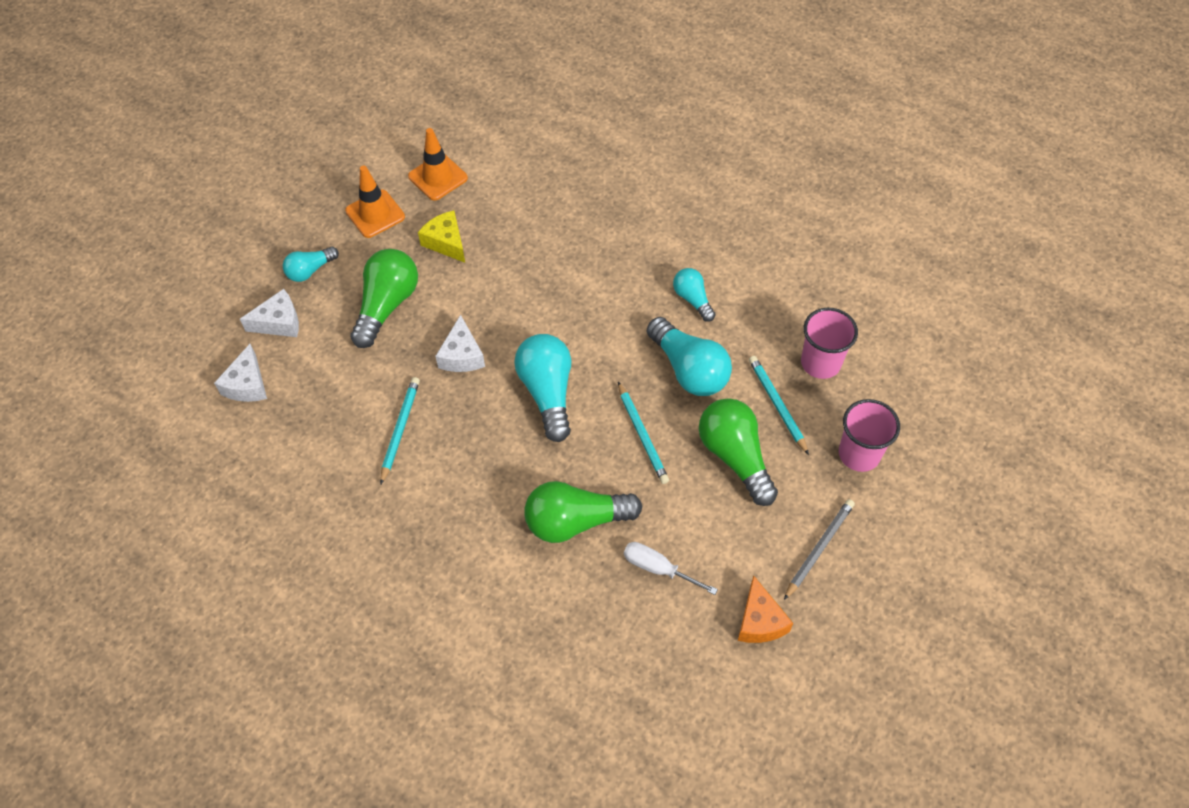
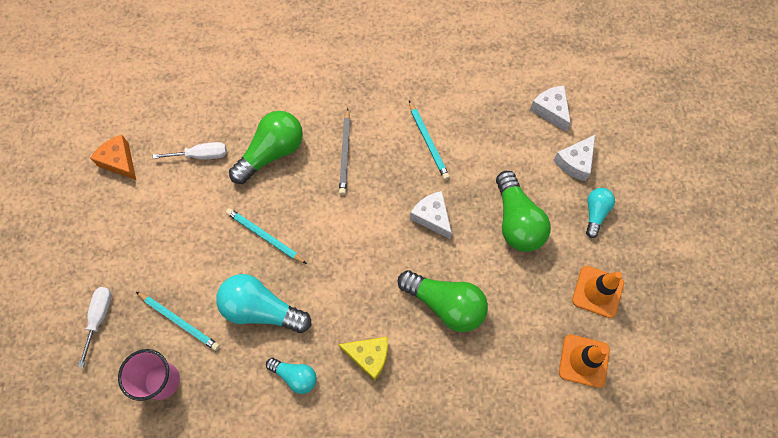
camera: 145 degrees right, 10 degrees up
yellow cheese [418,210,465,263] -> yellow cheese moved to [338,337,388,381]
turquoise light bulb [514,334,571,442] -> none
green light bulb [699,398,778,506] -> green light bulb moved to [398,270,488,332]
grey pencil [784,499,855,600] -> grey pencil moved to [339,108,350,195]
pink cup [839,399,900,472] -> white screwdriver [78,287,112,367]

